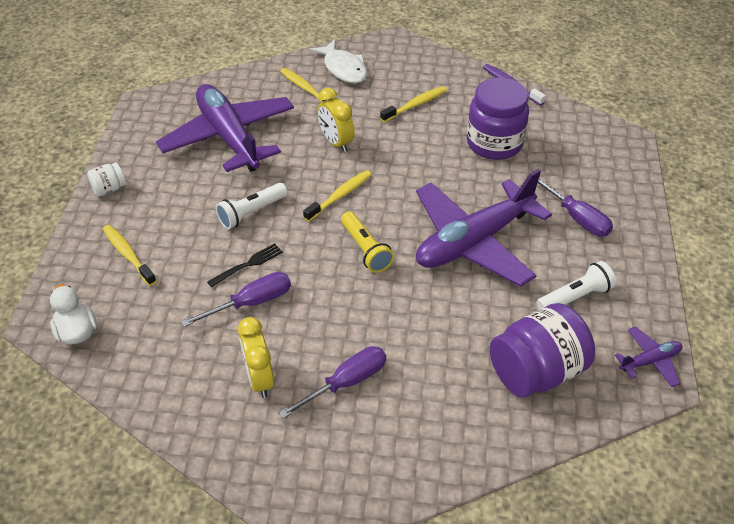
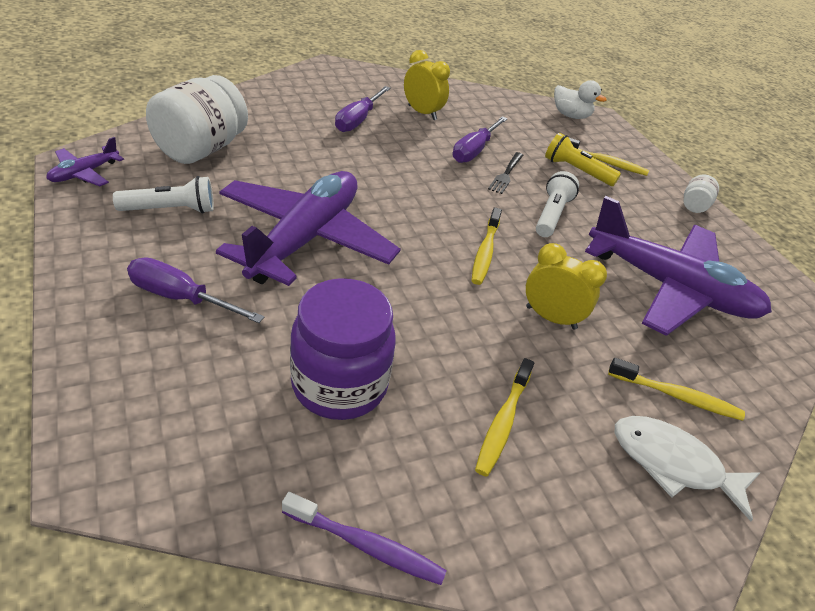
camera: 145 degrees right, 5 degrees down
yellow flashlight [341,211,394,273] -> yellow flashlight moved to [545,133,621,186]
purple jar [489,303,595,398] -> white jar [146,75,248,164]
white flashlight [537,261,616,309] -> white flashlight turned 135 degrees counterclockwise [113,176,214,214]

